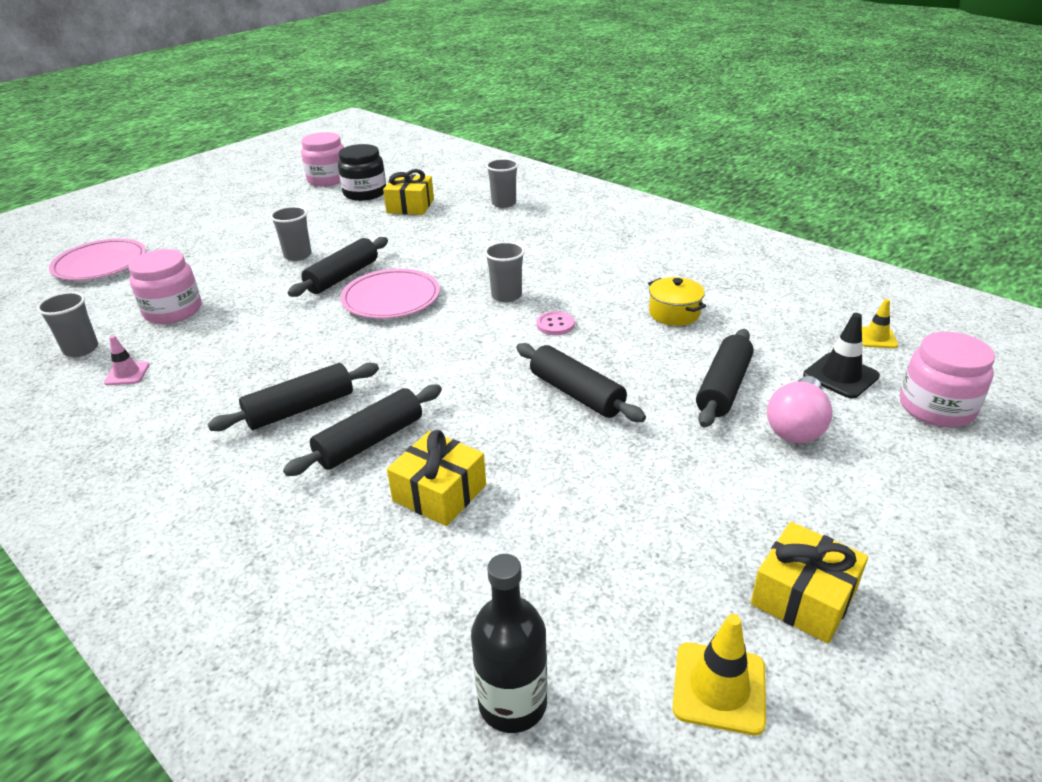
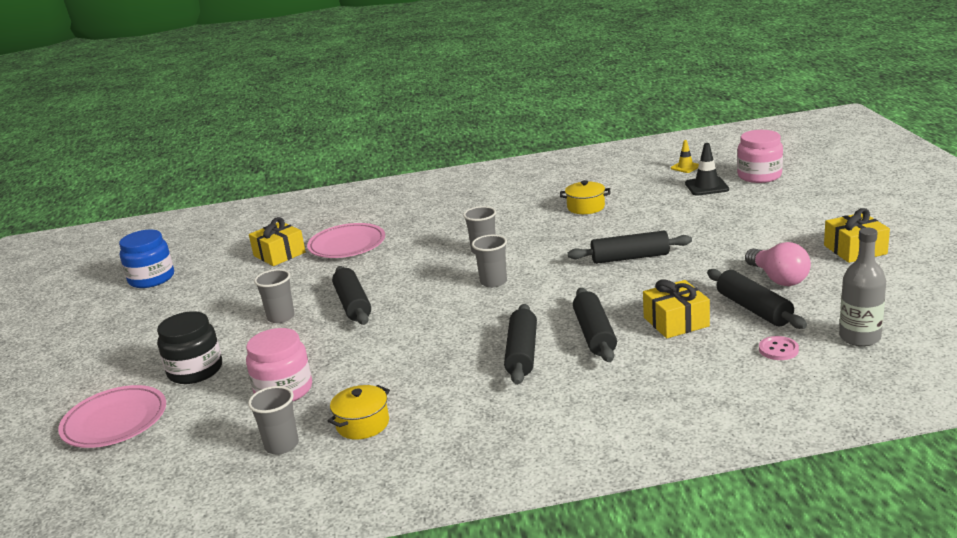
camera: 50 degrees left, 10 degrees down
pink traffic cone [104,335,150,385] -> yellow pot [328,385,390,440]
pink jar [301,132,344,186] -> blue jar [119,230,174,288]
black jar [338,144,386,201] -> black jar moved to [157,311,222,384]
pink plate [341,269,440,319] -> pink plate moved to [307,223,385,258]
black bottle [471,554,547,733] -> grey bottle [839,228,886,346]
grey cup [486,158,518,208] -> grey cup moved to [472,235,507,288]
pink button [536,311,575,335] -> pink button moved to [759,336,799,360]
yellow traffic cone [673,614,766,735] -> none
black rolling pin [696,329,754,428] -> black rolling pin moved to [707,269,807,329]
pink light bulb [767,376,833,443] -> pink light bulb moved to [745,242,811,286]

